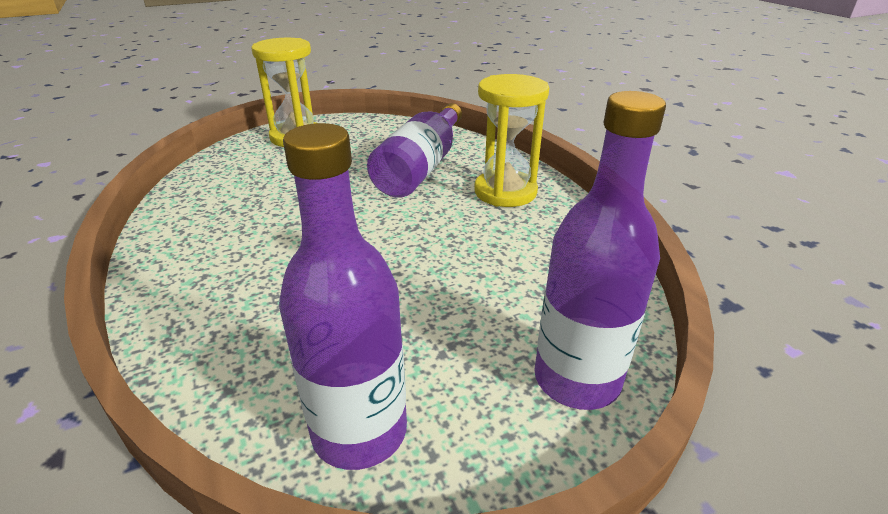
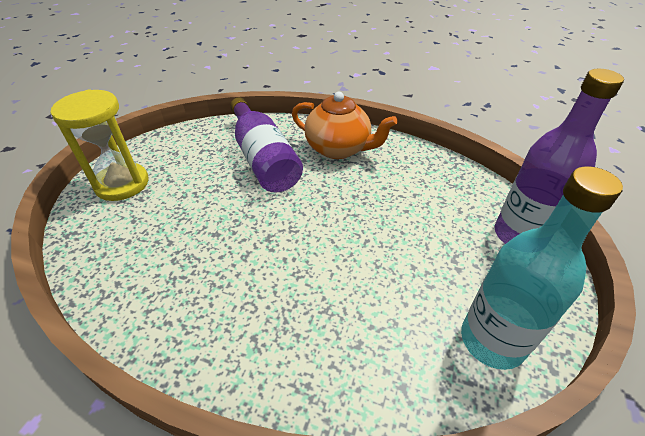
camera: 45 degrees left, 10 degrees up
purple bottle [279,123,407,470] -> turquoise bottle [461,166,623,370]
yellow hourglass [474,74,549,207] -> orange teapot [292,92,398,159]

